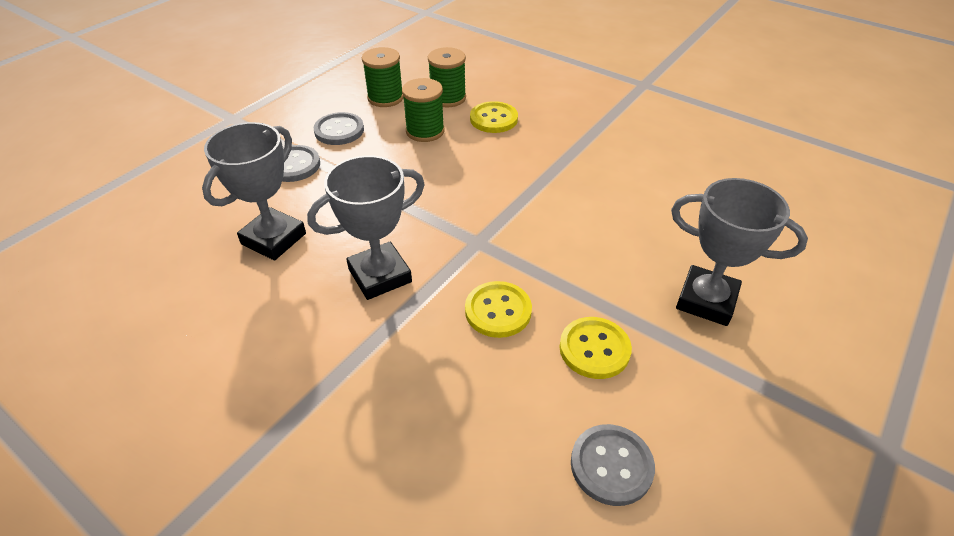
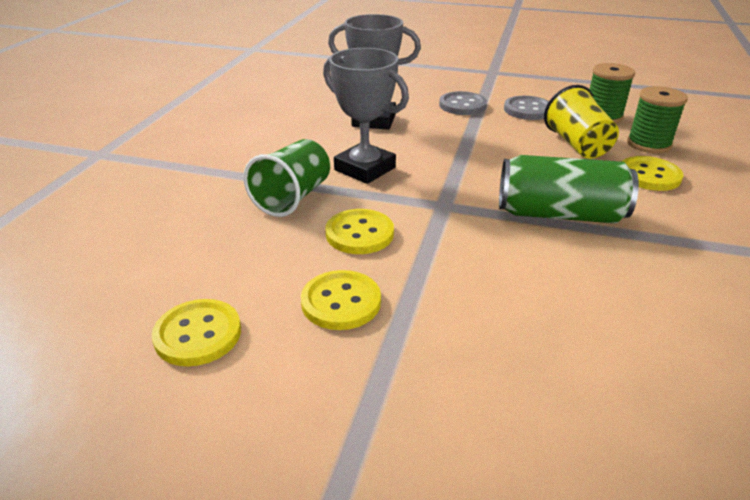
camera: 70 degrees right, 10 degrees down
green spool [402,78,444,142] -> yellow cup [544,85,619,159]
grey button [571,424,655,506] -> yellow button [152,299,241,366]
grey trophy [671,178,808,326] -> none
none -> green cup [243,139,330,217]
none -> green can [499,155,639,224]

